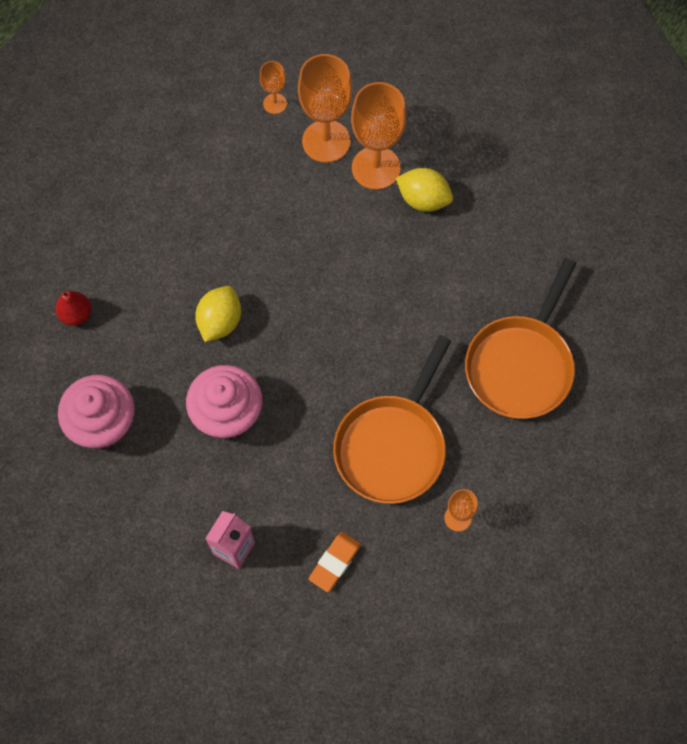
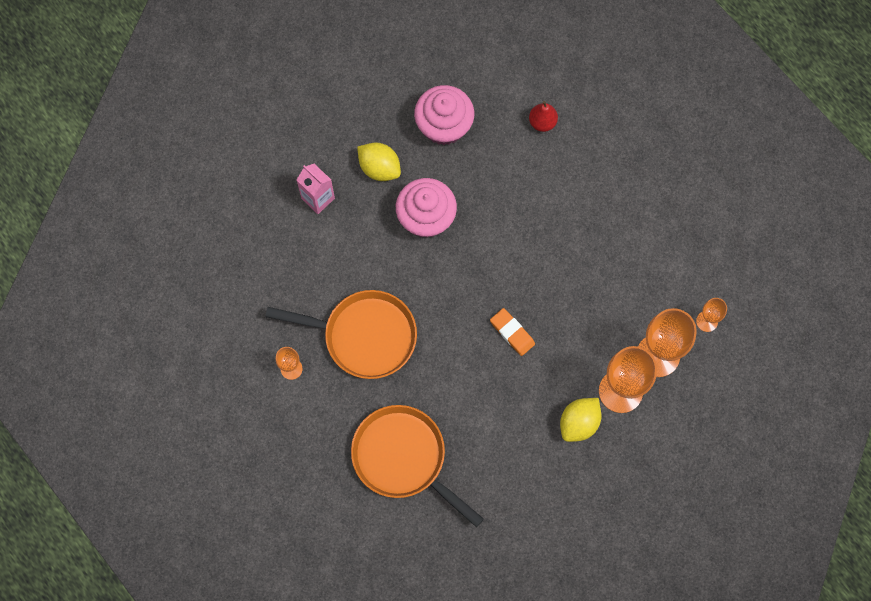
camera: 105 degrees right, 5 degrees up
yellow lemon [195,286,241,342] -> yellow lemon moved to [357,142,401,181]
orange eraser [308,532,361,592] -> orange eraser moved to [490,308,535,356]
orange pan [333,335,451,504] -> orange pan turned 150 degrees clockwise [265,290,417,379]

